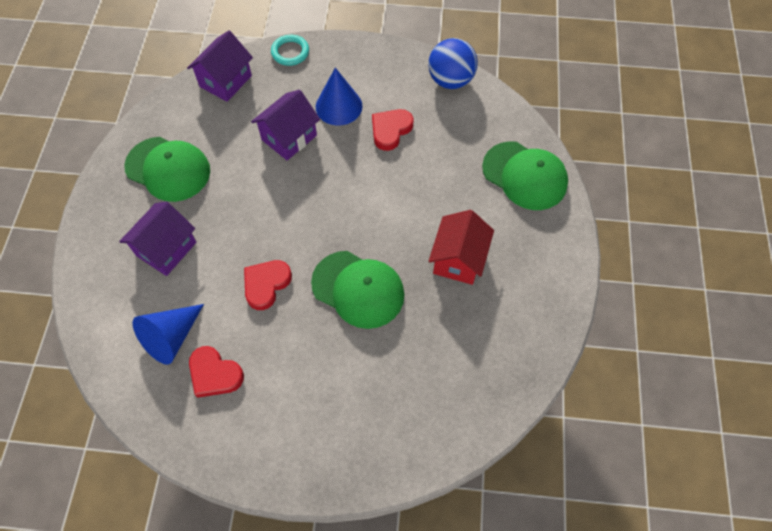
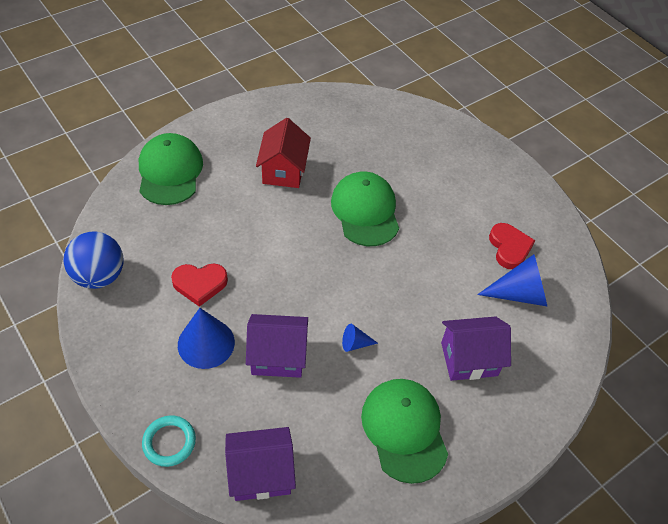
camera: 135 degrees left, 10 degrees down
red heart [244,260,292,310] -> none
red house [428,210,494,285] -> red house turned 60 degrees counterclockwise [256,118,311,188]
none -> blue cone [342,324,378,352]

